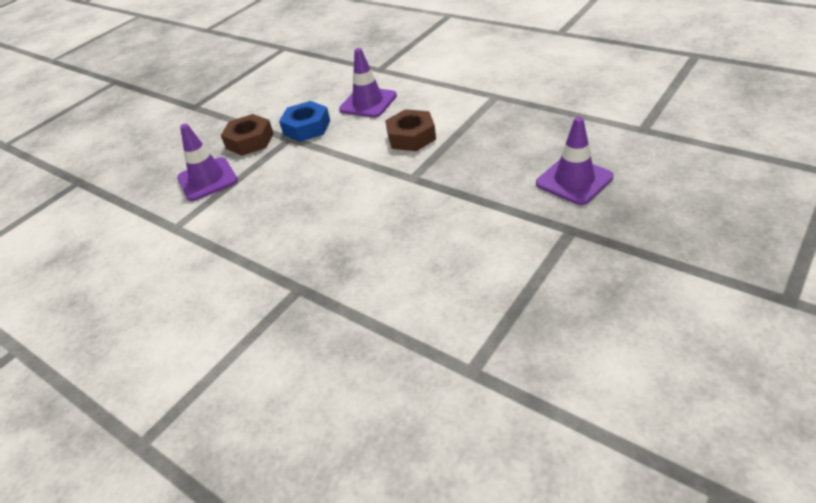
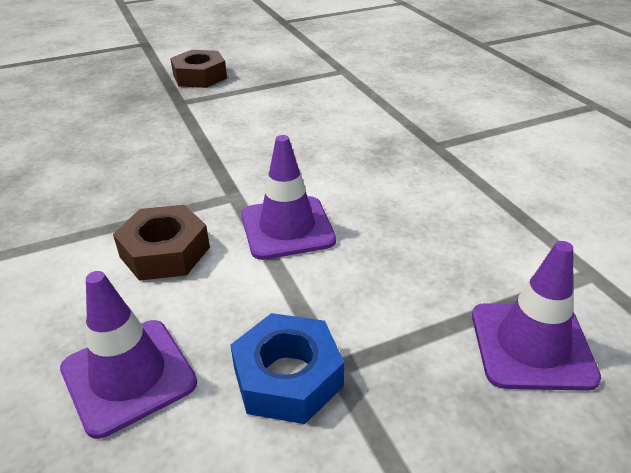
camera: 155 degrees left, 5 degrees down
brown nut [221,114,274,156] -> brown nut moved to [170,50,227,88]
purple traffic cone [536,117,613,205] -> purple traffic cone moved to [241,135,336,260]

